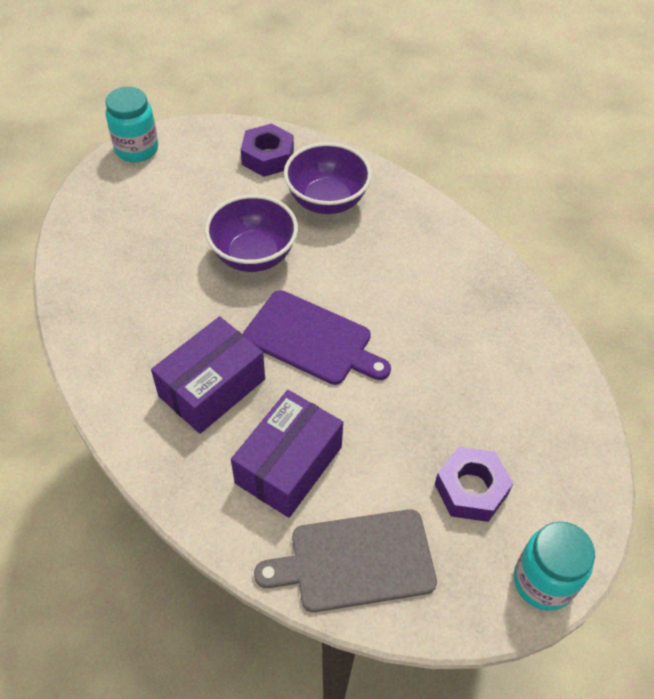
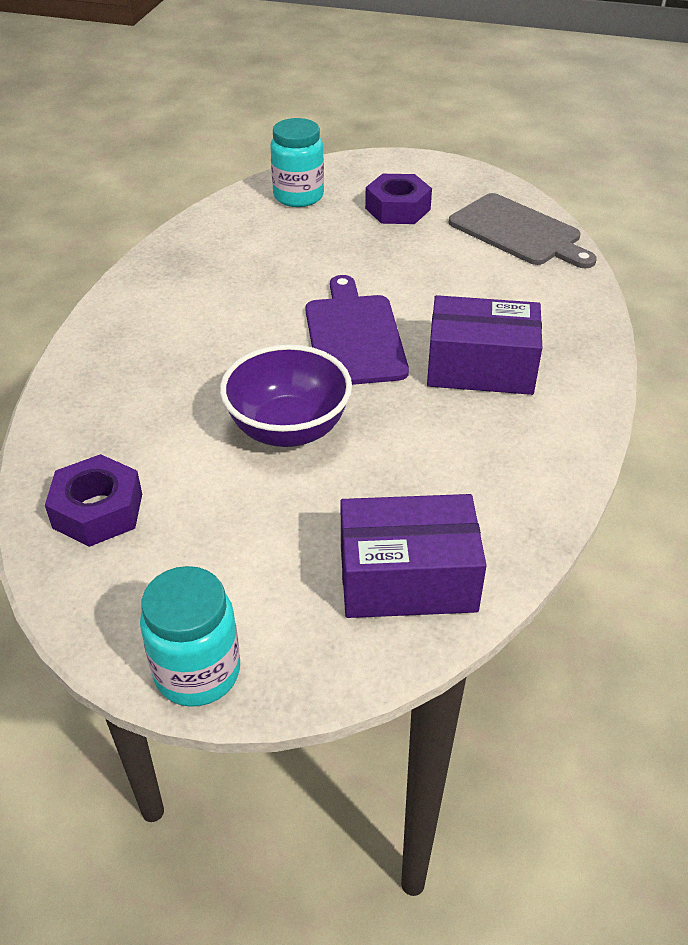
camera: 125 degrees left, 10 degrees down
purple box [231,390,343,518] -> purple box moved to [341,494,487,618]
purple bowl [284,142,372,214] -> none
turquoise jar [514,521,595,611] -> turquoise jar moved to [270,118,324,207]

